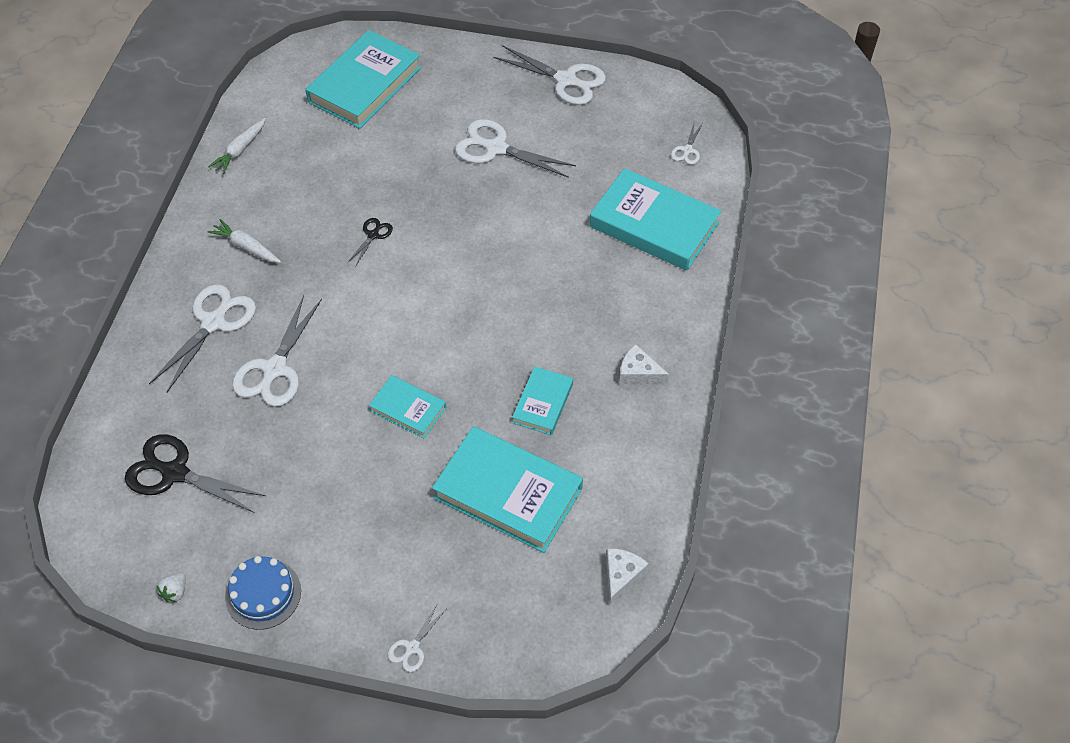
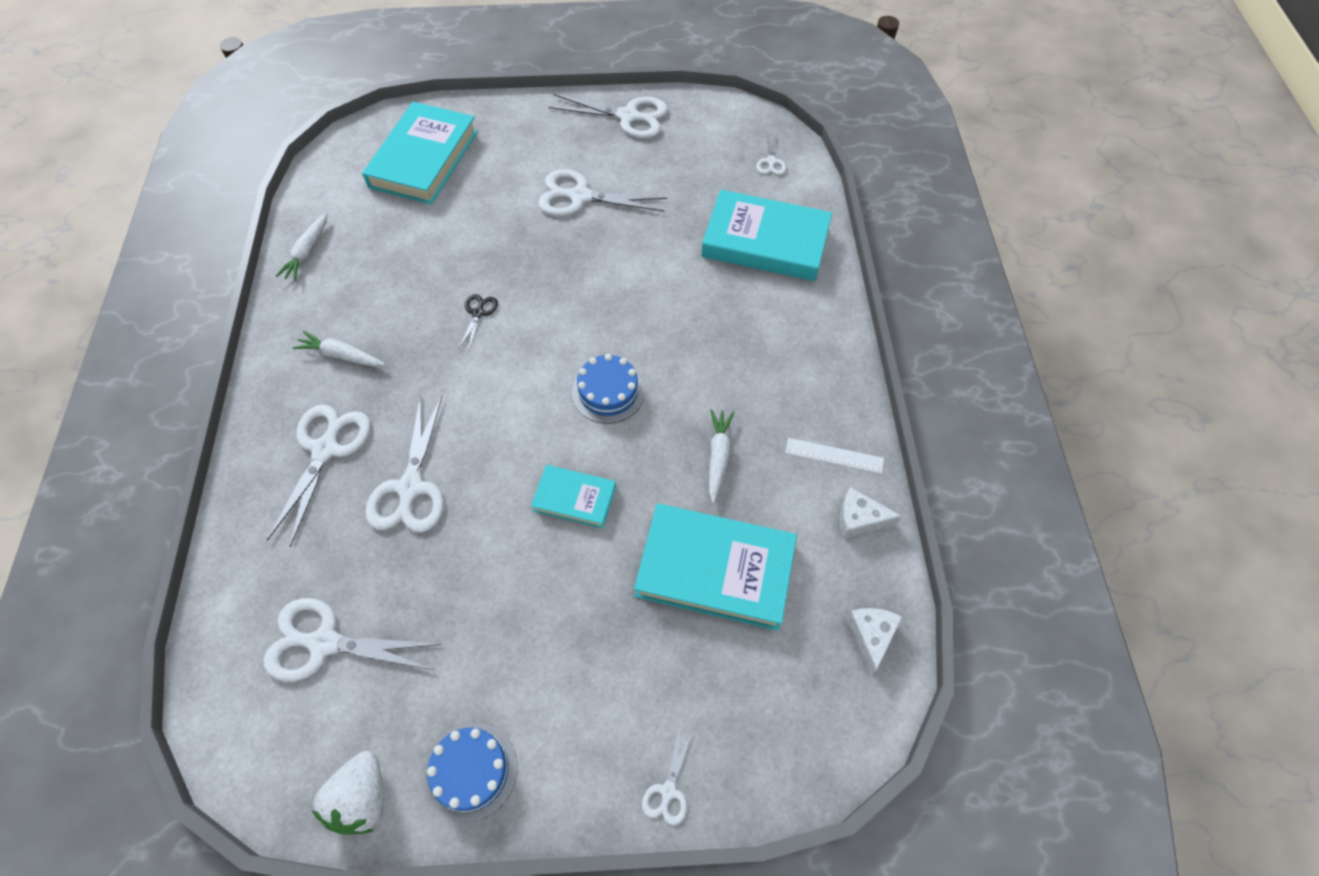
camera: 15 degrees left, 5 degrees up
black scissors [125,434,266,513] -> white scissors [263,598,442,682]
white strawberry [156,572,186,602] -> white strawberry [312,751,384,834], size x1.91
turquoise book [512,366,573,435] -> white carrot [709,409,734,503]
white cheese [619,344,669,385] -> white cheese moved to [839,487,902,538]
none -> blue cake [572,354,645,424]
none -> white ruler [785,438,884,474]

